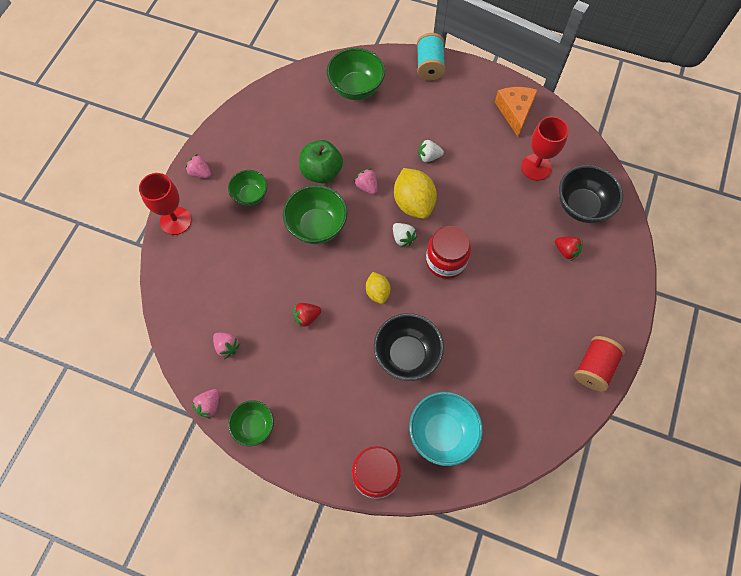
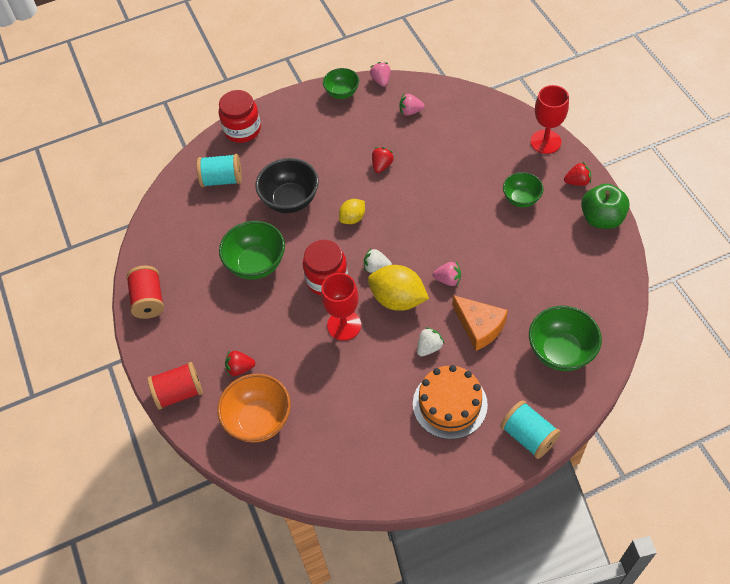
camera: 140 degrees right, 10 degrees down
pink strawberry [185,154,211,178] -> red strawberry [564,162,591,186]
green bowl [283,185,347,244] -> green bowl moved to [219,221,285,280]
green apple [299,140,343,183] -> green apple moved to [581,184,630,229]
yellow lemon [366,272,390,304] -> yellow lemon turned 75 degrees counterclockwise [339,199,365,224]
turquoise bowl [409,392,483,466] -> turquoise spool [197,154,242,187]
orange cheese [495,87,538,137] -> orange cheese moved to [452,295,508,351]
red goblet [521,116,569,181] -> red goblet moved to [321,273,361,341]
black bowl [559,165,623,223] -> orange bowl [217,374,291,443]
none -> red spool [147,362,203,410]
none -> orange cake [413,365,488,439]

